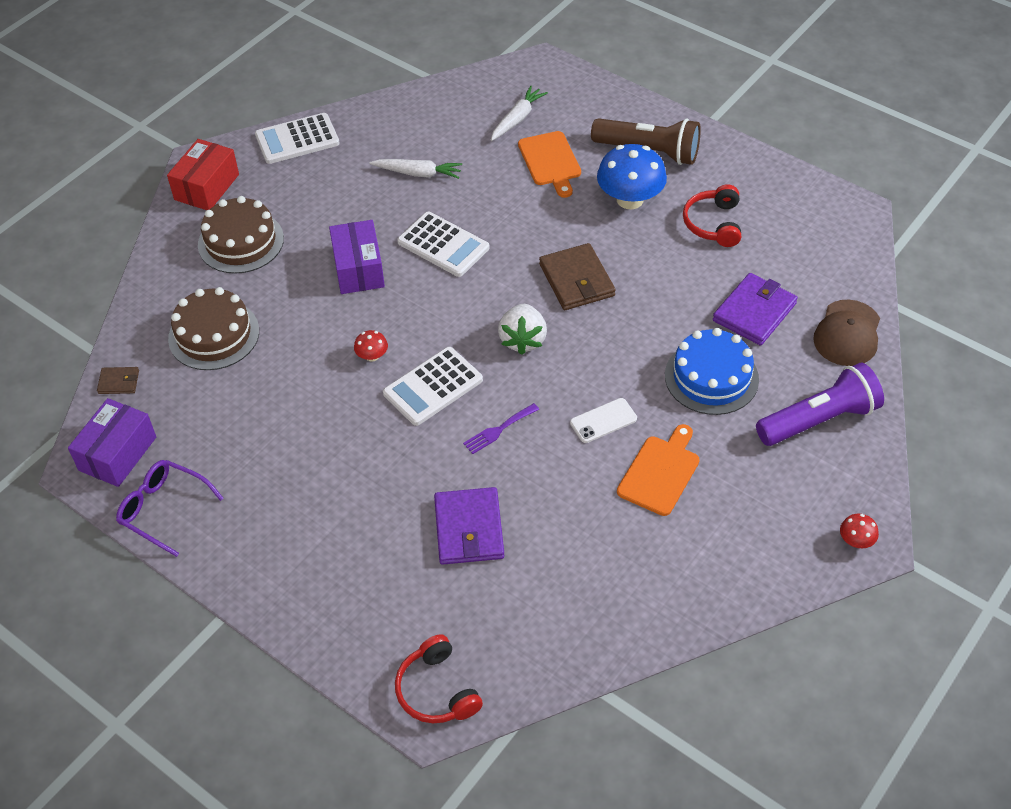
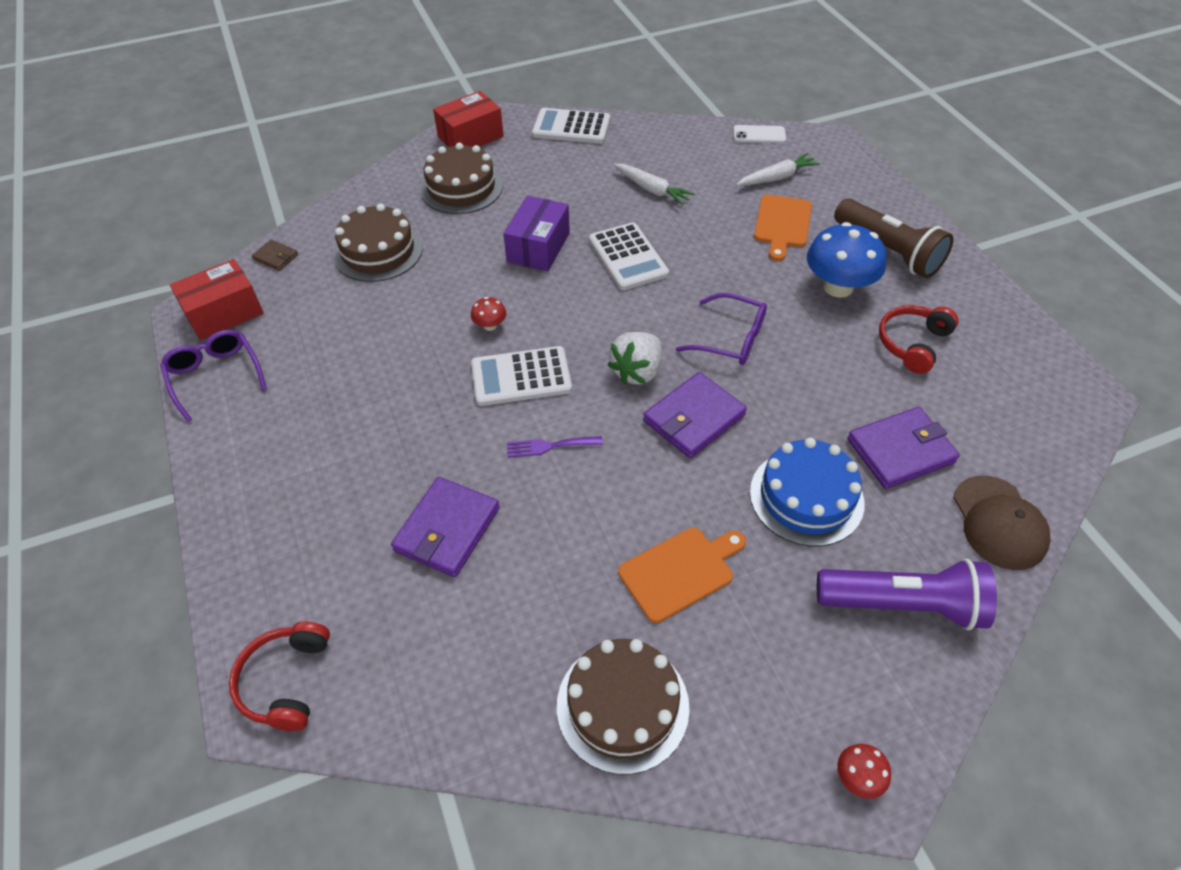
camera: 30 degrees right, 0 degrees up
purple box [68,398,156,487] -> red box [170,259,264,340]
brown wallet [539,243,616,310] -> purple glasses [676,293,767,365]
white phone [570,398,637,443] -> white phone moved to [733,125,786,143]
brown cap [813,300,880,366] -> brown cap turned 60 degrees counterclockwise [953,475,1051,570]
none -> brown cake [557,639,690,775]
none -> purple wallet [643,372,747,458]

